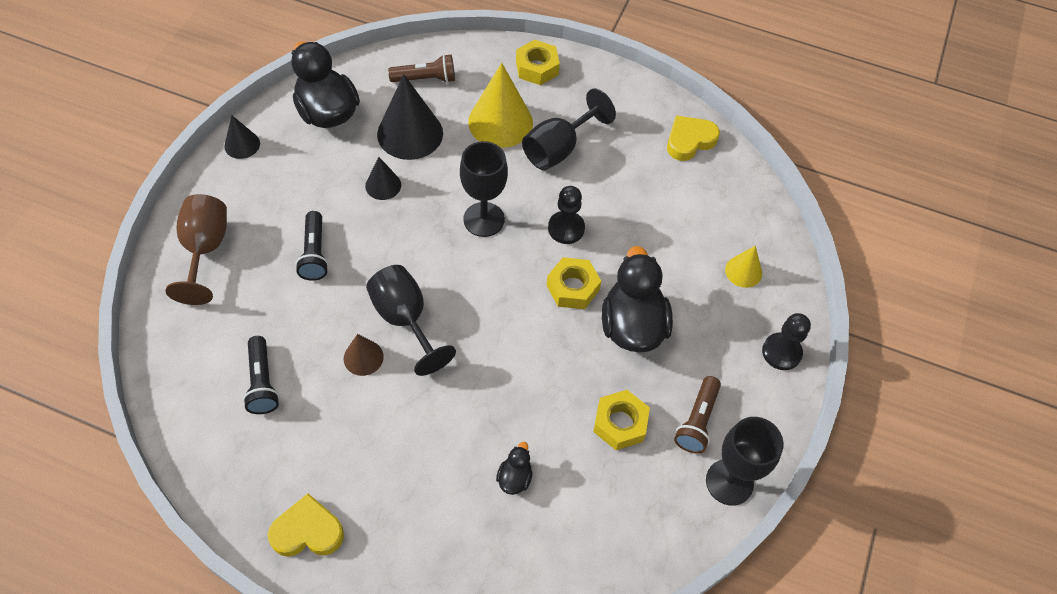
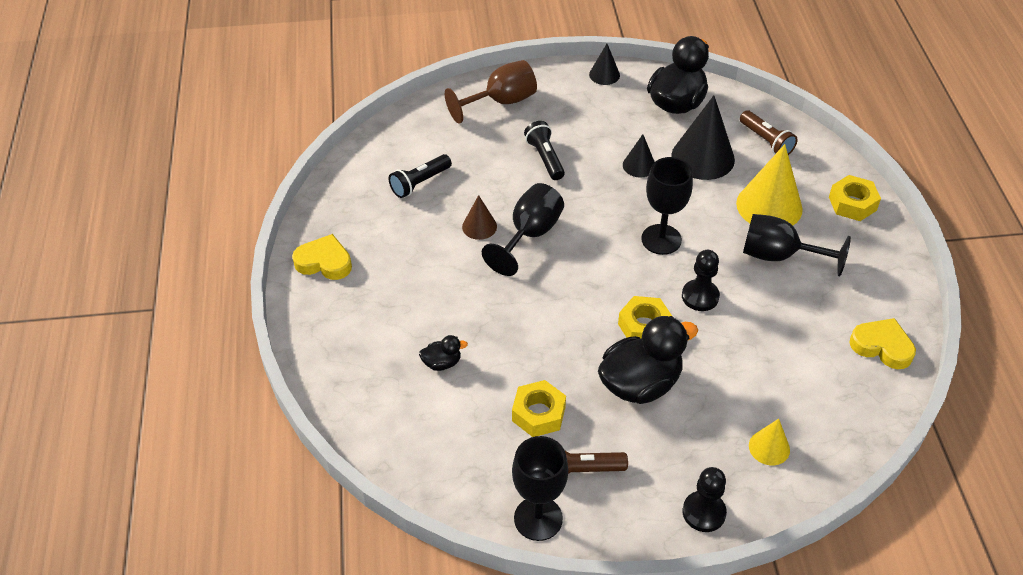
camera: 65 degrees right, 10 degrees down
yellow heart [268,493,344,557] -> yellow heart turned 45 degrees counterclockwise [292,234,352,280]
black flashlight [295,211,329,281] -> black flashlight turned 105 degrees clockwise [524,121,565,180]

